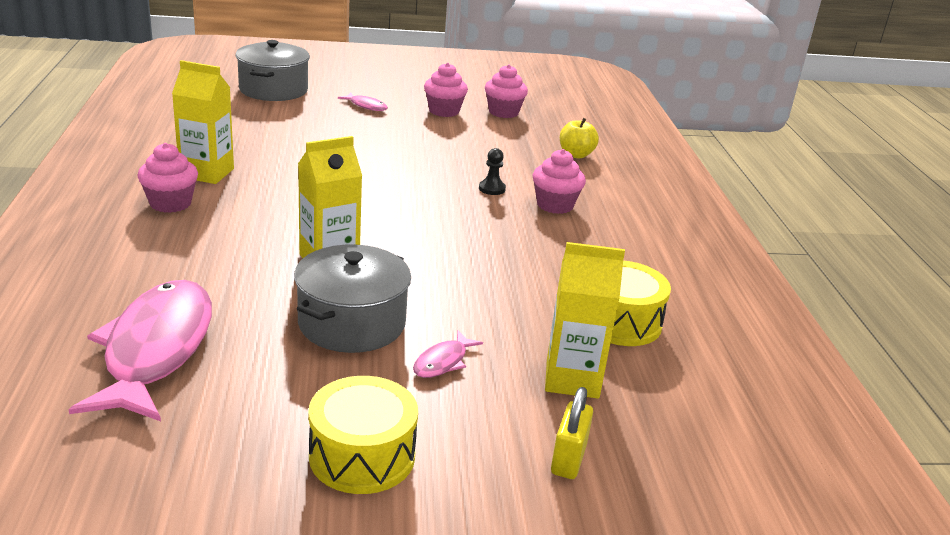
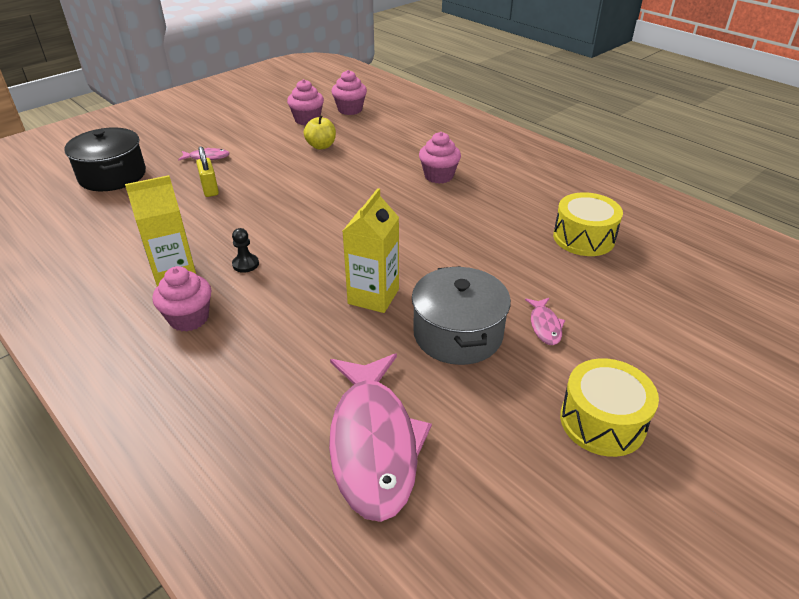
camera: 35 degrees left, 10 degrees up
pink fish [68,280,212,421] -> pink fish turned 150 degrees counterclockwise [329,354,432,522]
grey pot [235,40,310,101] -> black pot [64,127,146,191]
pink cupcake [424,63,468,117] -> pink cupcake moved to [331,70,367,115]
black pawn [479,148,506,195] -> black pawn moved to [232,228,259,273]
yellow carton [545,242,625,399] -> none
yellow padlock [551,387,593,479] -> yellow padlock moved to [196,146,219,197]
yellow apple [560,118,599,158] -> yellow apple moved to [304,115,336,150]

